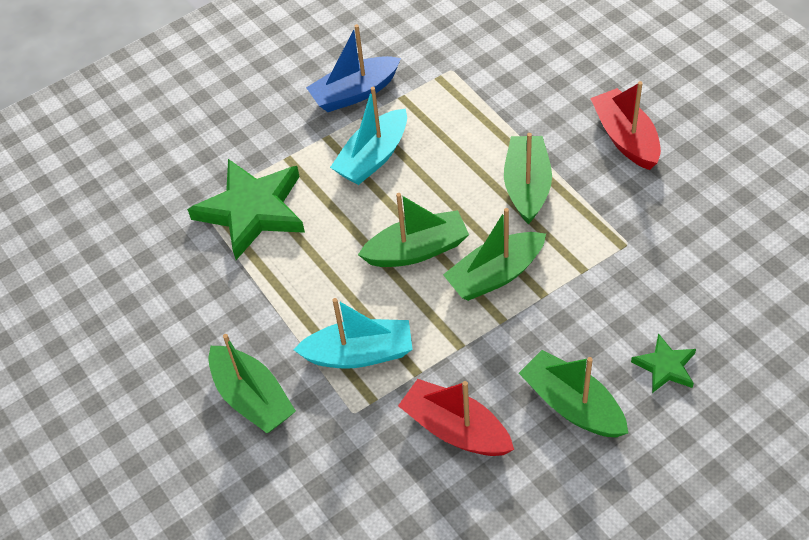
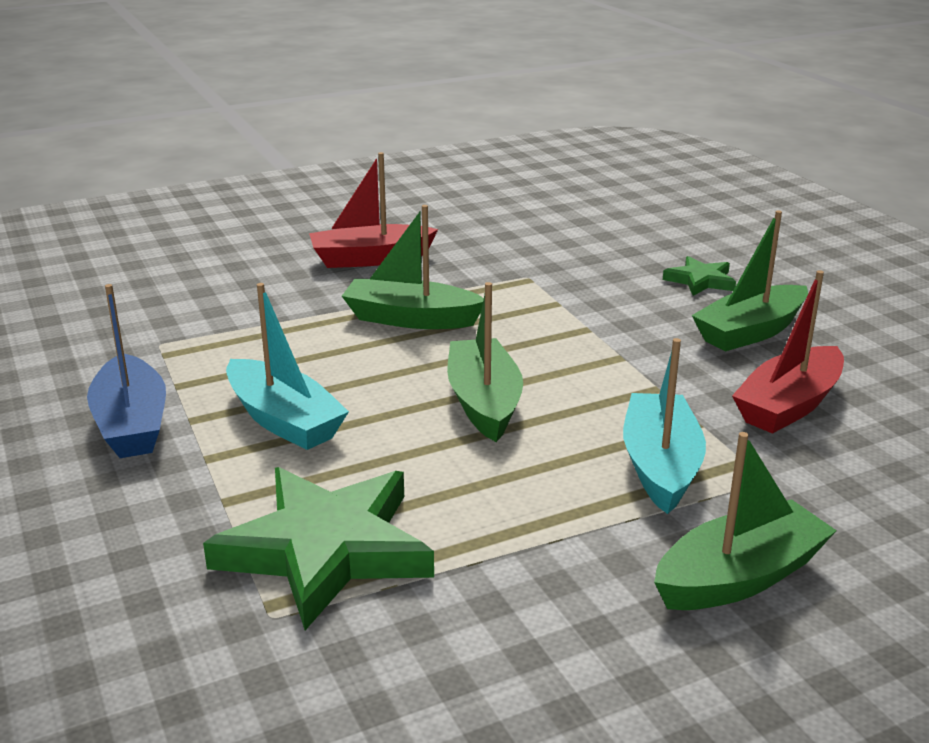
camera: 85 degrees left, 25 degrees down
green boat [443,208,546,301] -> none

